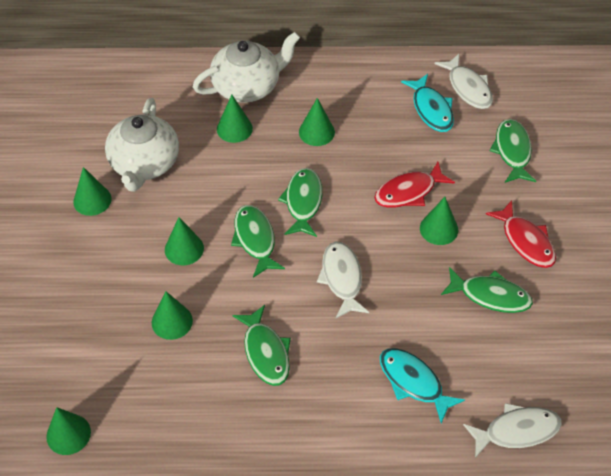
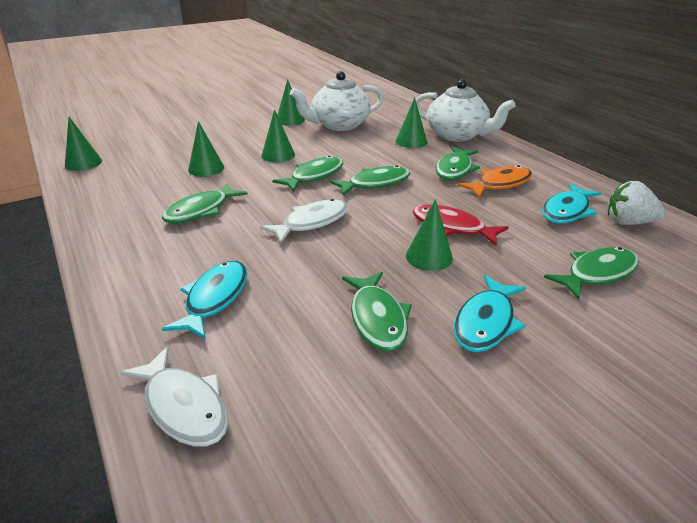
camera: 60 degrees right, 20 degrees down
green cone [299,98,335,146] -> green fish [436,146,480,180]
white fish [435,54,493,109] -> white strawberry [608,181,665,225]
red fish [486,200,556,268] -> turquoise fish [453,275,526,352]
none -> orange fish [457,165,532,198]

